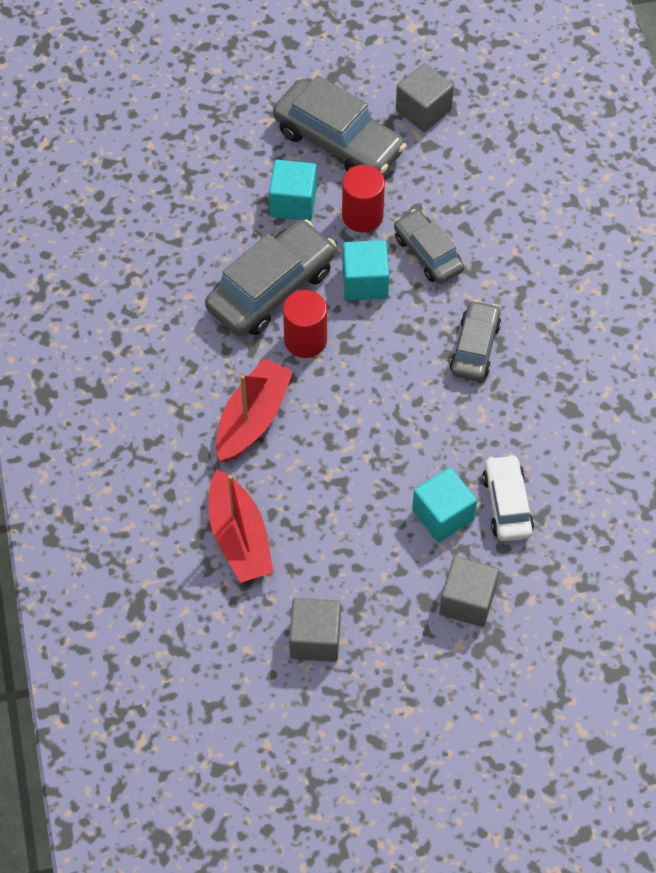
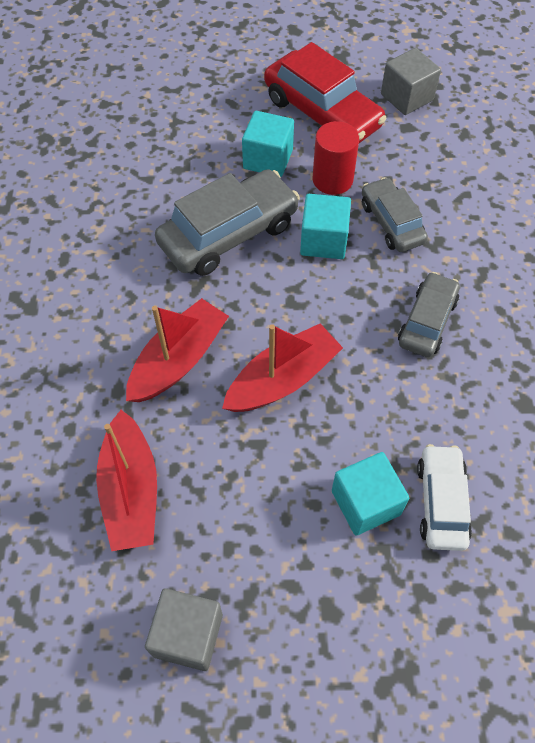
camera: 10 degrees right, 0 degrees up
grey car [273,75,407,175] -> red car [264,42,386,143]
red cylinder [283,290,327,358] -> none
grey cube [439,556,499,627] -> none
none -> red boat [222,323,343,412]

